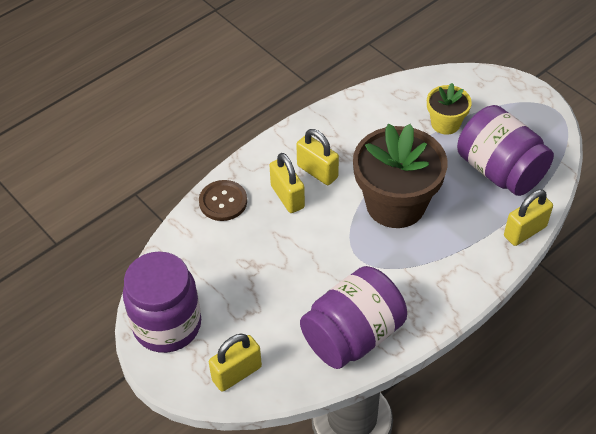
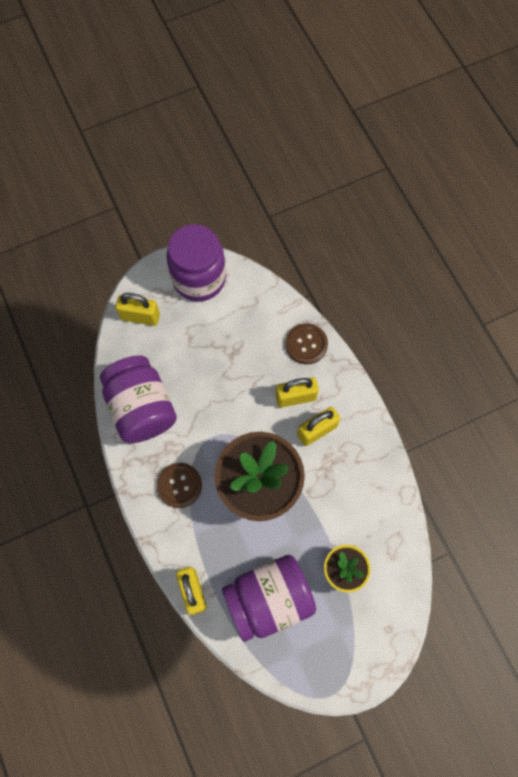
camera: 105 degrees right, 20 degrees up
yellow padlock [209,334,262,392] -> yellow padlock turned 60 degrees counterclockwise [116,293,160,326]
none -> brown button [157,463,202,508]

